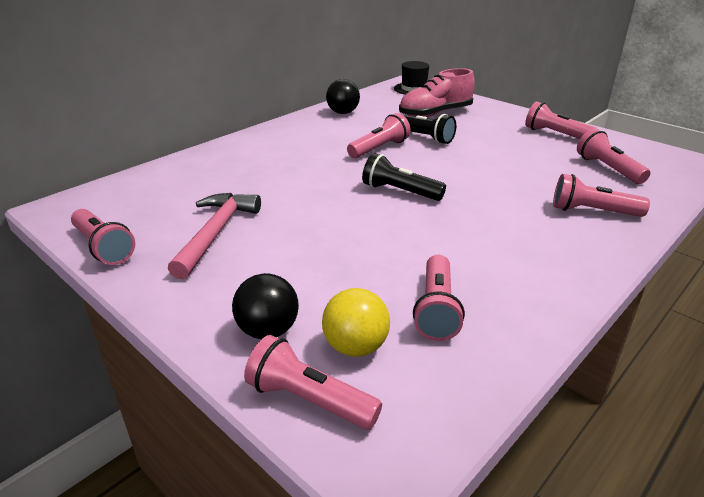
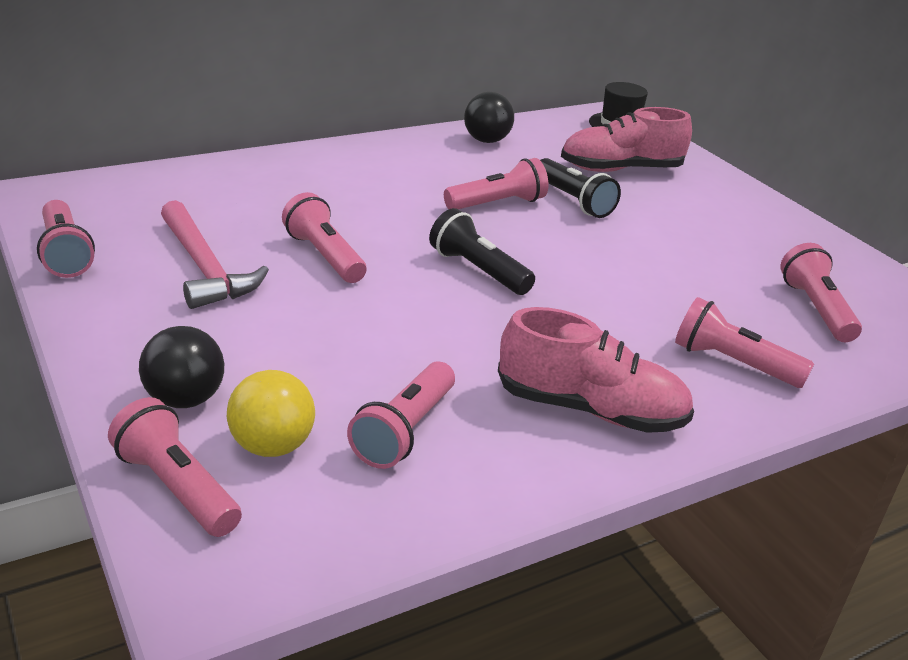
camera: 15 degrees right, 0 degrees up
pink hammer [168,193,261,279] -> pink hammer turned 120 degrees clockwise [161,200,269,309]
pink flashlight [525,101,597,139] -> pink flashlight moved to [282,192,366,283]
none -> pink shoe [498,307,694,433]

